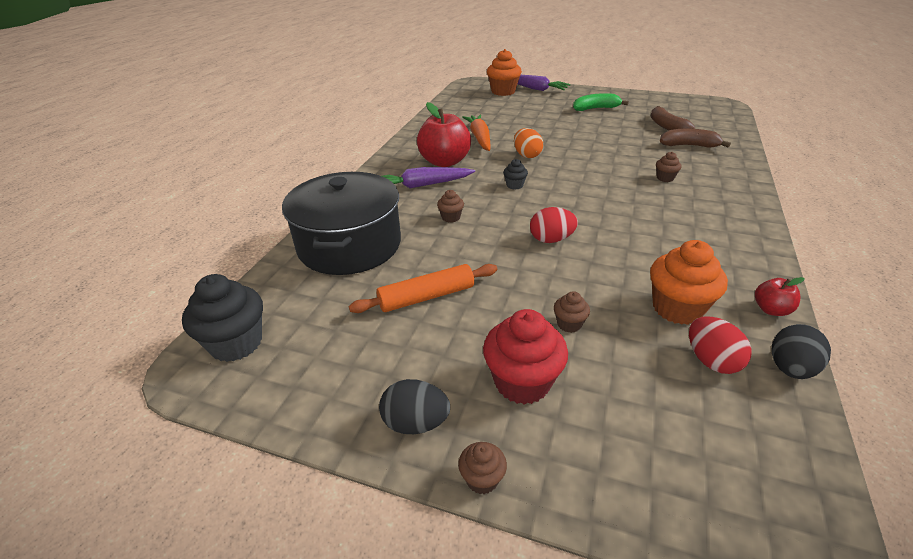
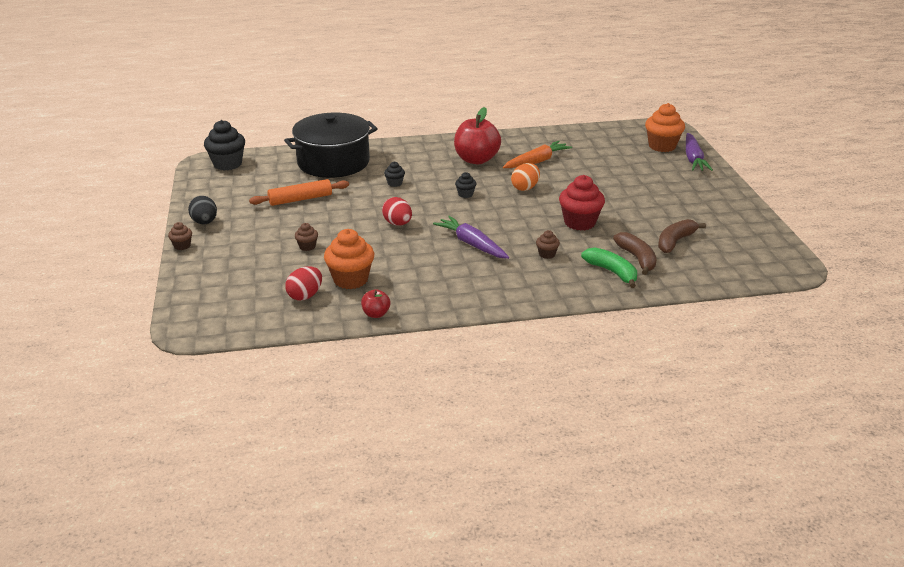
camera: 60 degrees right, 5 degrees down
orange rolling pin [349,264,497,313] -> orange rolling pin turned 60 degrees counterclockwise [249,179,349,206]
purple carrot [382,167,475,188] -> purple carrot moved to [433,216,509,259]
brown cupcake [437,190,464,223] -> black cupcake [384,161,405,187]
red cupcake [483,309,568,405] -> red cupcake moved to [559,175,605,230]
green banana [573,93,629,111] -> green banana moved to [581,247,637,288]
black egg [772,324,831,379] -> none

